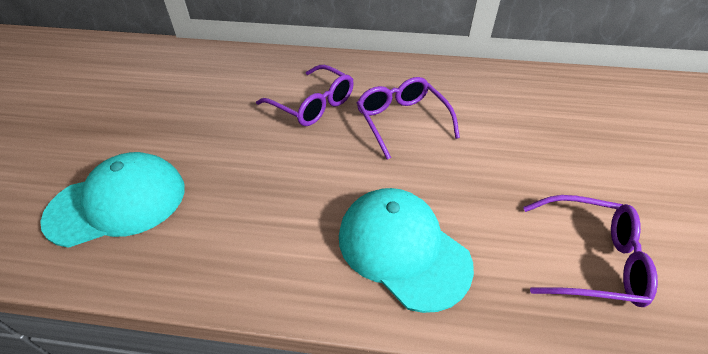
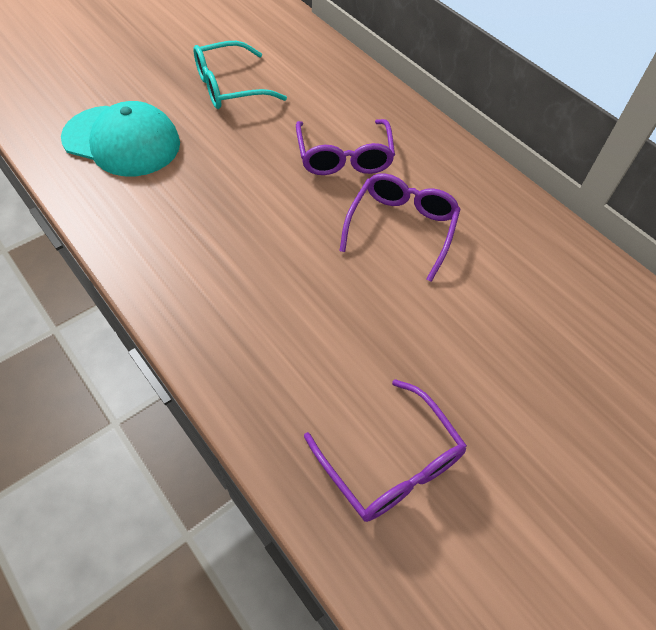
camera: 40 degrees right, 10 degrees up
turquoise cap [339,188,474,313] -> none
none -> turquoise glasses [193,41,287,109]

